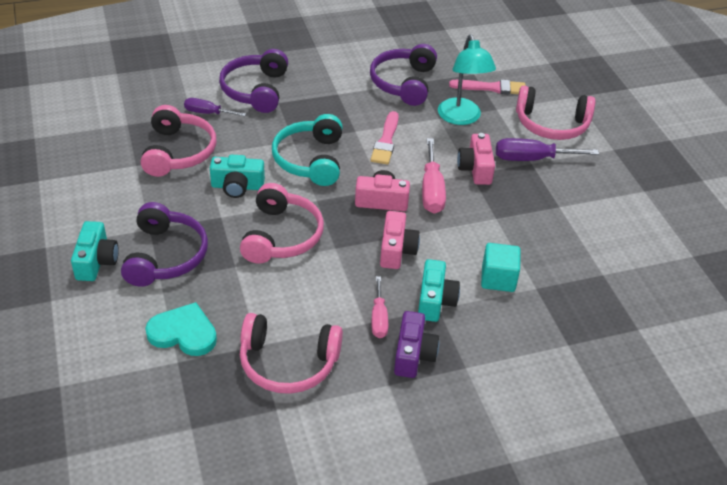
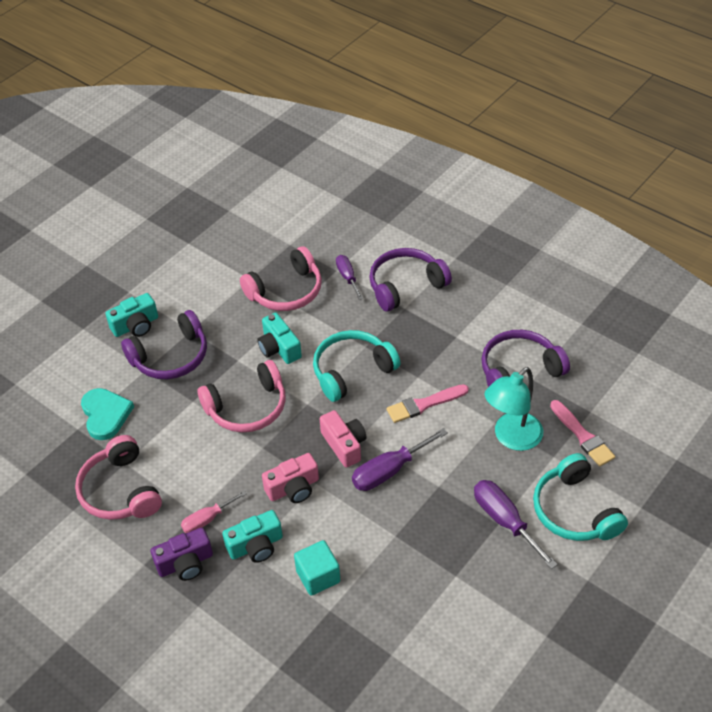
camera: 60 degrees right, 5 degrees up
pink screwdriver [422,138,446,214] -> purple screwdriver [352,428,448,491]
pink camera [457,133,495,185] -> none
pink headphones [516,86,596,140] -> turquoise headphones [533,453,628,541]

